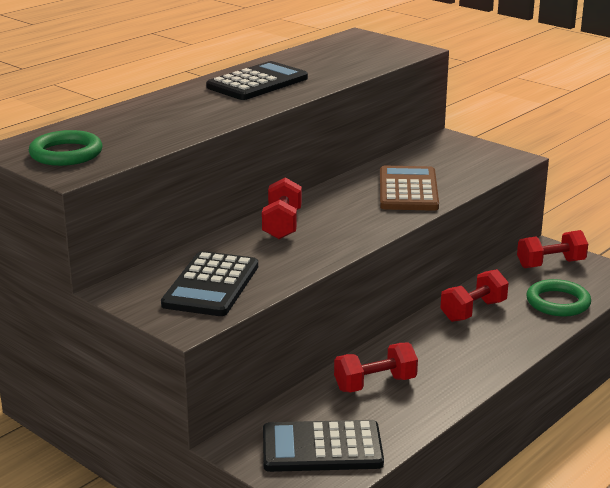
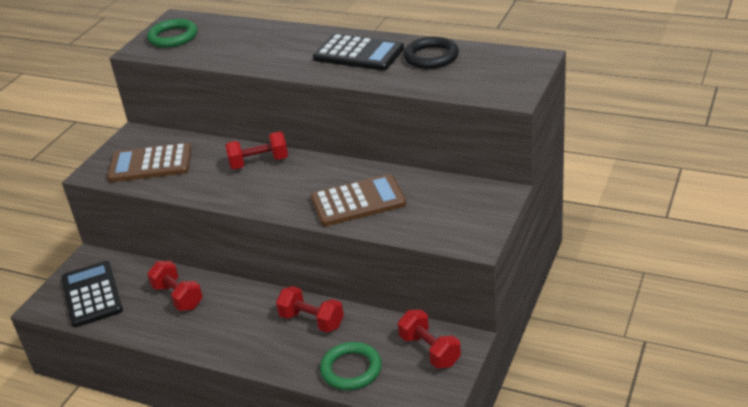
camera: 75 degrees right, 10 degrees up
black calculator [161,251,258,316] -> brown calculator [107,143,192,182]
none -> black ring [404,37,459,69]

